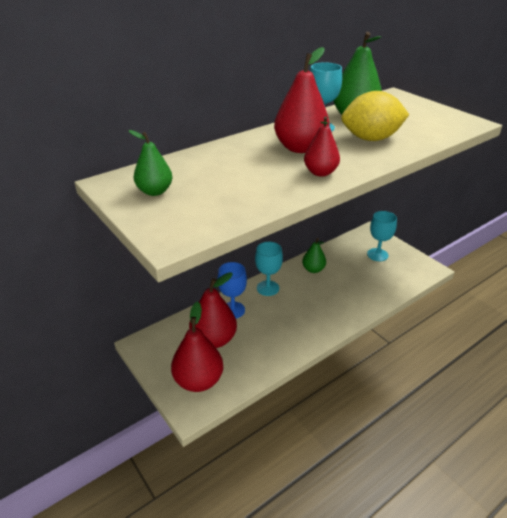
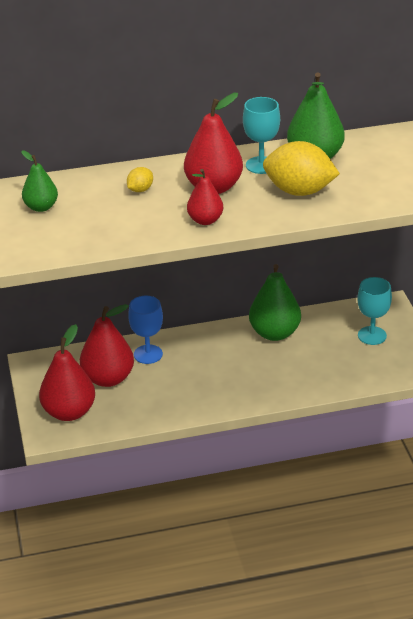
camera: 25 degrees right, 0 degrees up
turquoise goblet [255,242,283,296] -> none
green pear [302,238,326,273] -> green pear [249,264,301,341], size x1.67
none -> yellow lemon [127,167,153,192]

